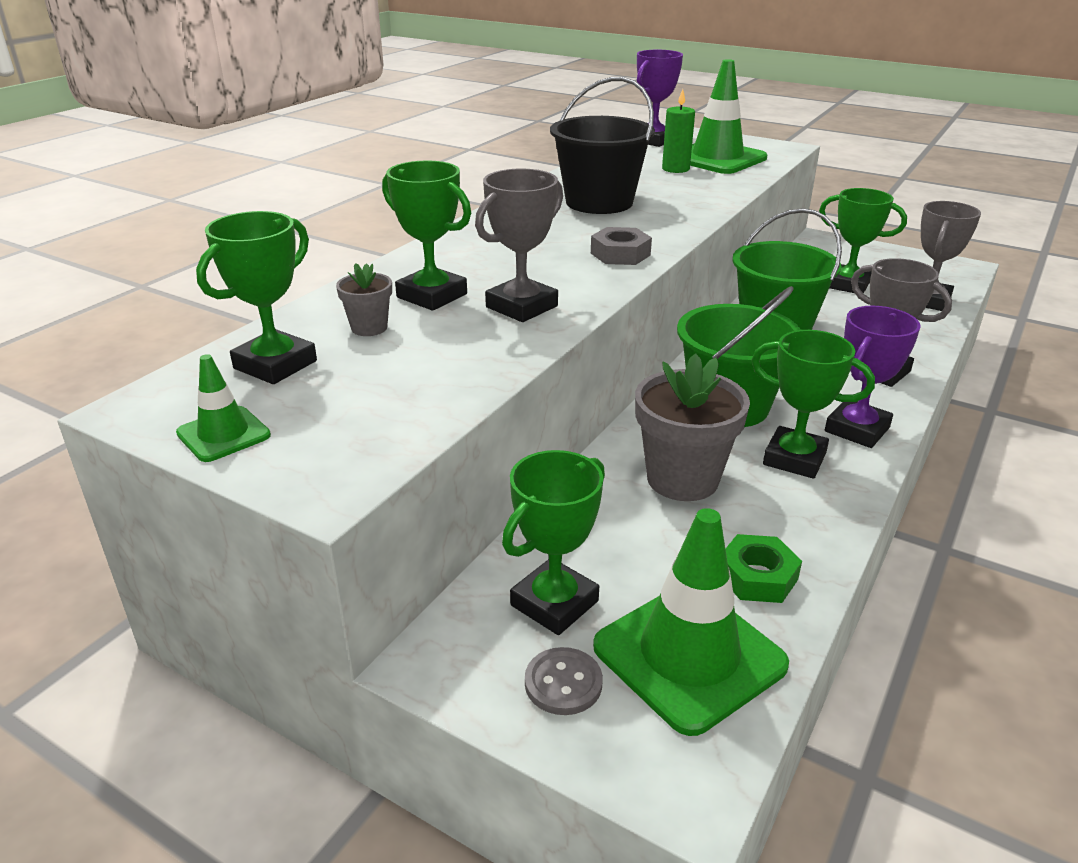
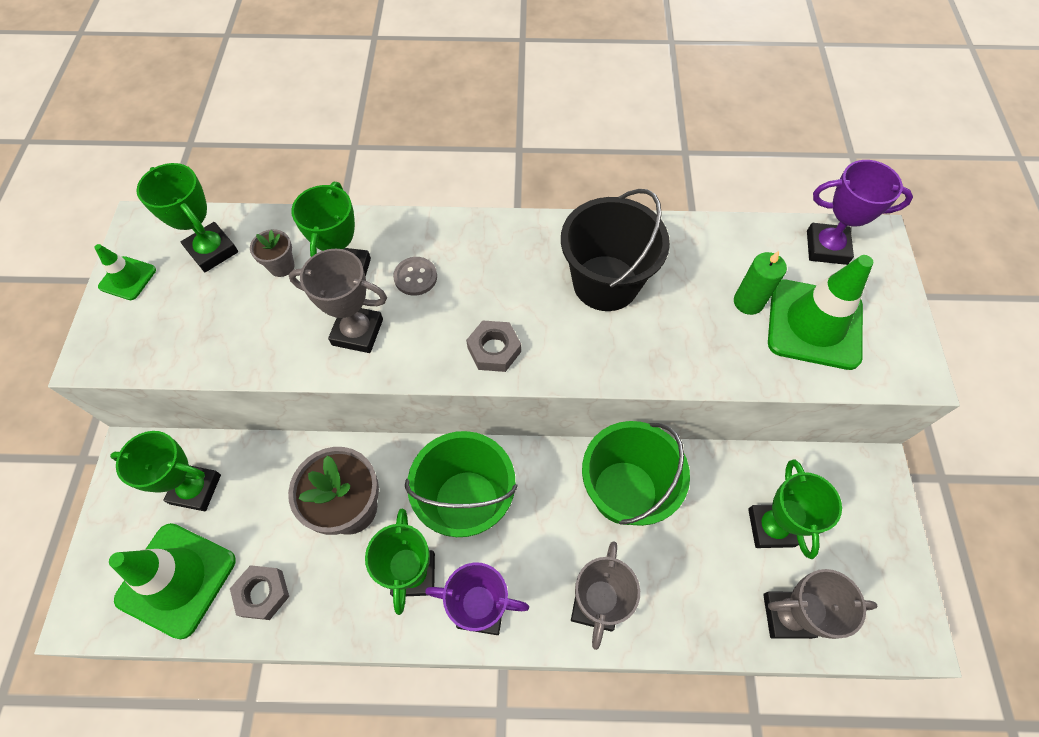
camera: 60 degrees right, 30 degrees up
green trophy [196,211,317,384] -> green trophy turned 45 degrees clockwise [136,163,238,272]
grey button [525,647,603,715] -> grey button moved to [393,257,437,296]
green nut [725,534,802,603] -> grey nut [230,565,289,620]

